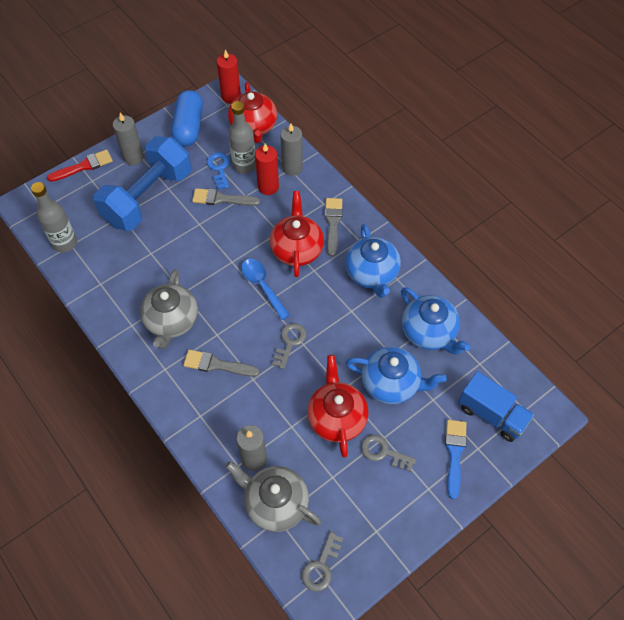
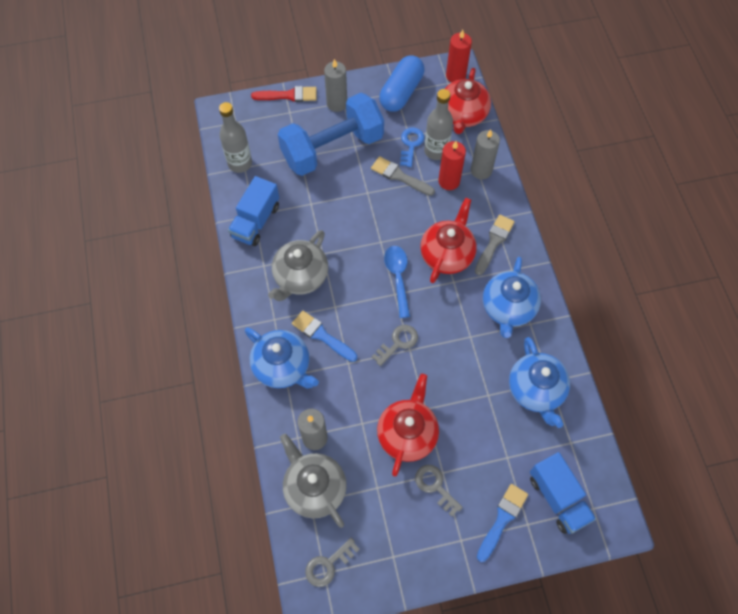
camera: 25 degrees right, 5 degrees up
grey brush [183,350,260,377] -> blue brush [292,311,357,362]
blue teapot [346,346,446,404] -> blue teapot moved to [245,327,319,389]
none -> blue truck [228,176,279,246]

